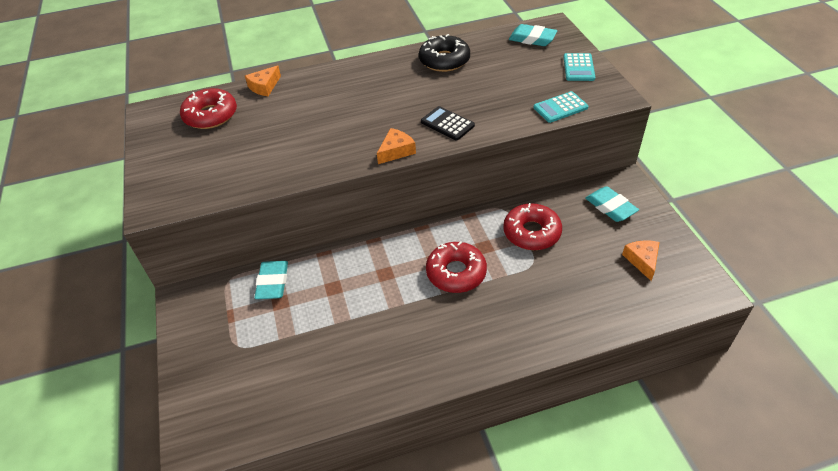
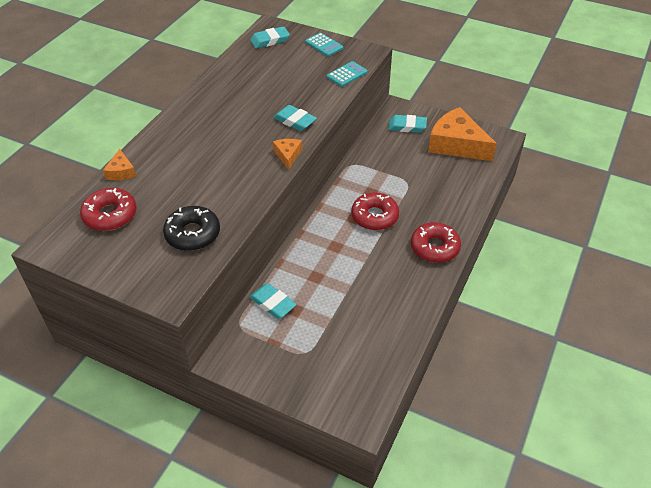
camera: 50 degrees left, 0 degrees up
black donut [419,34,470,72] -> black donut moved to [163,206,220,251]
black calculator [421,106,475,140] -> turquoise eraser [273,105,317,131]
red donut [503,203,562,250] -> red donut moved to [411,222,461,263]
turquoise calculator [534,91,589,123] -> turquoise calculator turned 150 degrees counterclockwise [327,61,368,87]
orange cheese [622,240,660,281] -> orange cheese [428,107,497,161], size x2.20

